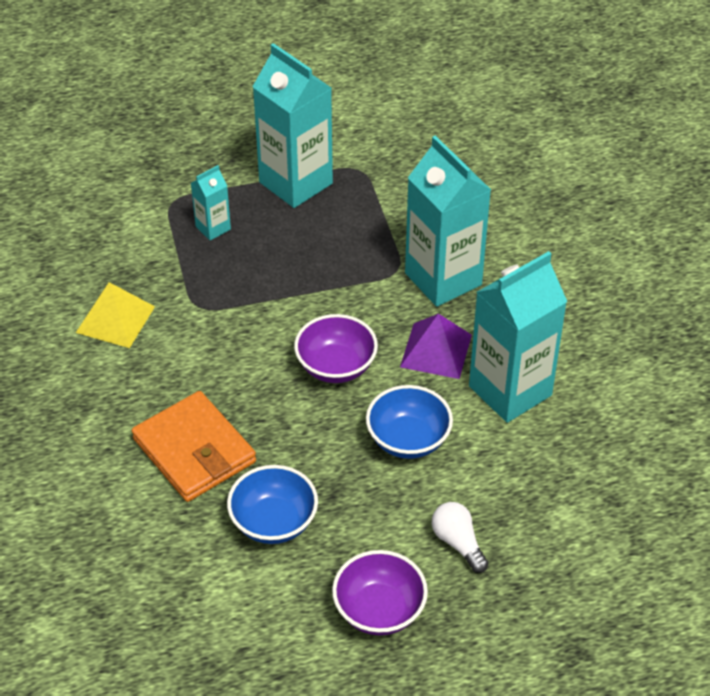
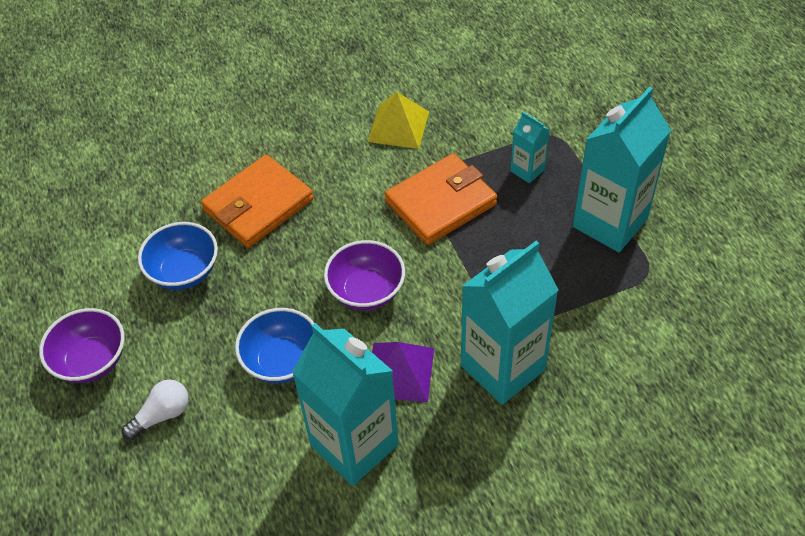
camera: 85 degrees right, 5 degrees up
none -> orange wallet [385,153,497,245]

